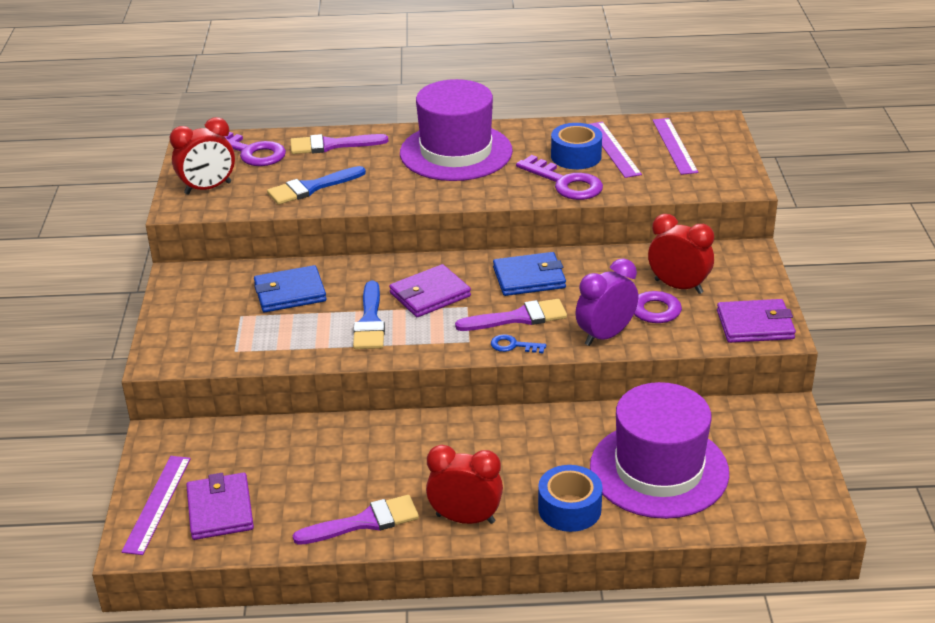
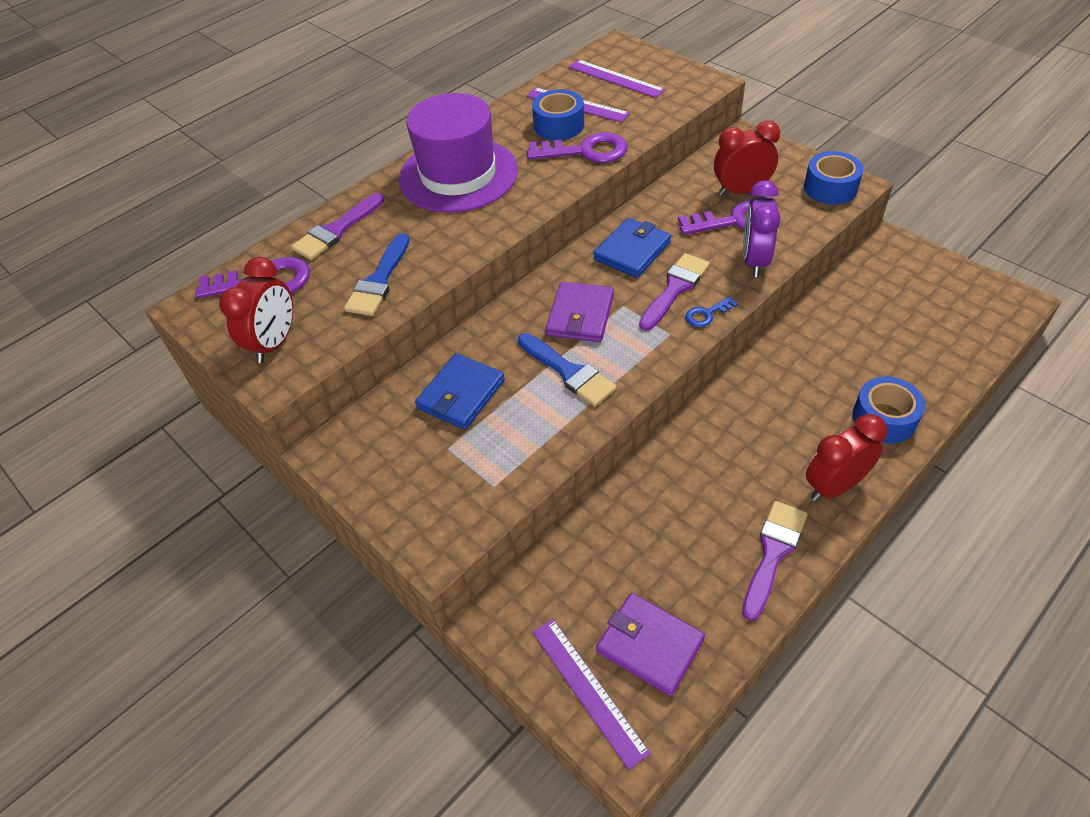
camera: 40 degrees left, 15 degrees up
purple hat [590,382,729,519] -> none
purple wallet [717,299,796,343] -> blue tape [804,151,864,205]

